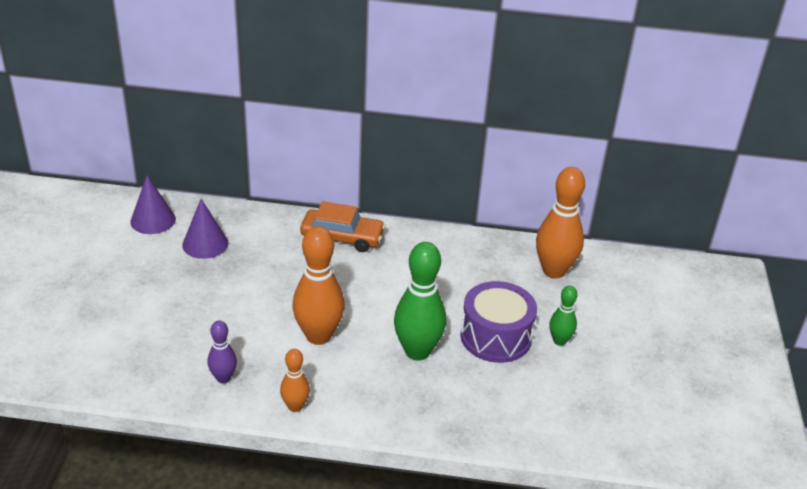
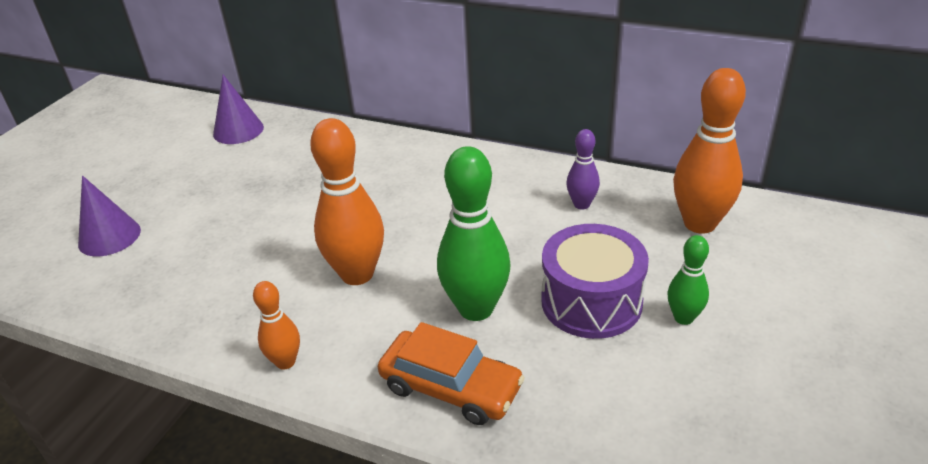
camera: 20 degrees right, 0 degrees up
purple cone [182,199,228,259] -> purple cone moved to [78,175,141,256]
purple bowling pin [208,321,237,383] -> purple bowling pin moved to [566,129,600,210]
orange car [300,201,385,252] -> orange car moved to [378,322,525,425]

